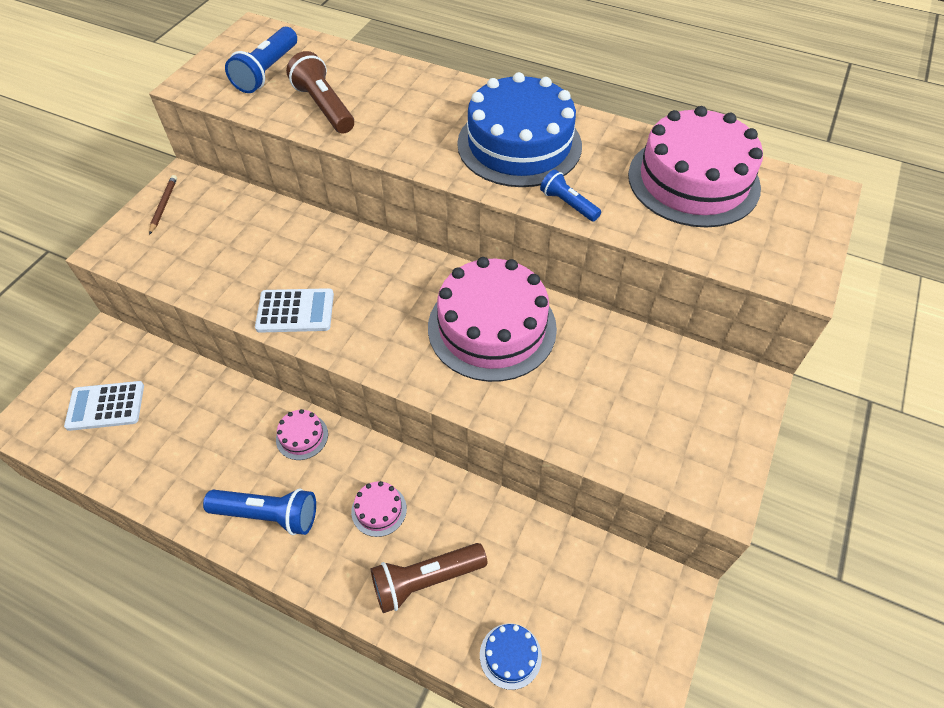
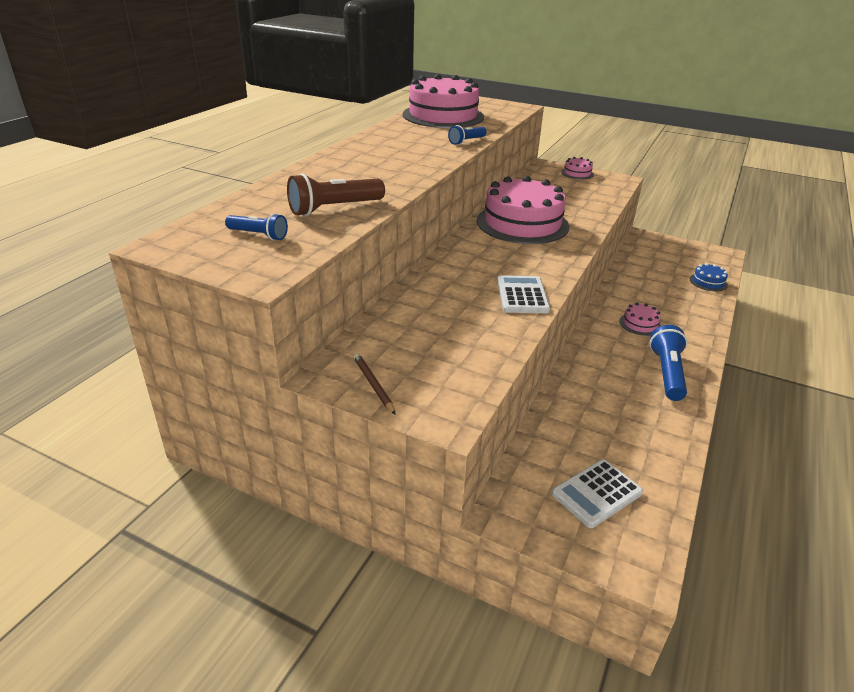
camera: 90 degrees left, 20 degrees down
white calculator [64,381,144,431] -> white calculator turned 60 degrees clockwise [552,459,643,528]
brown pencil [149,175,177,235] -> brown pencil turned 60 degrees clockwise [353,353,396,415]
blue flashlight [225,27,297,93] -> blue flashlight [225,213,288,241], size x0.60
pink cake [276,409,328,460] -> pink cake moved to [561,157,594,179]
brown flashlight [371,543,487,613] -> none
blue cake [457,72,582,187] -> none

